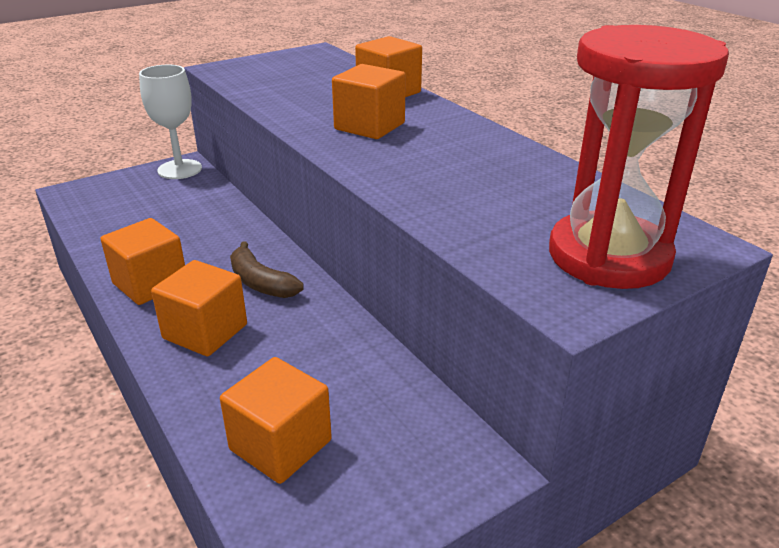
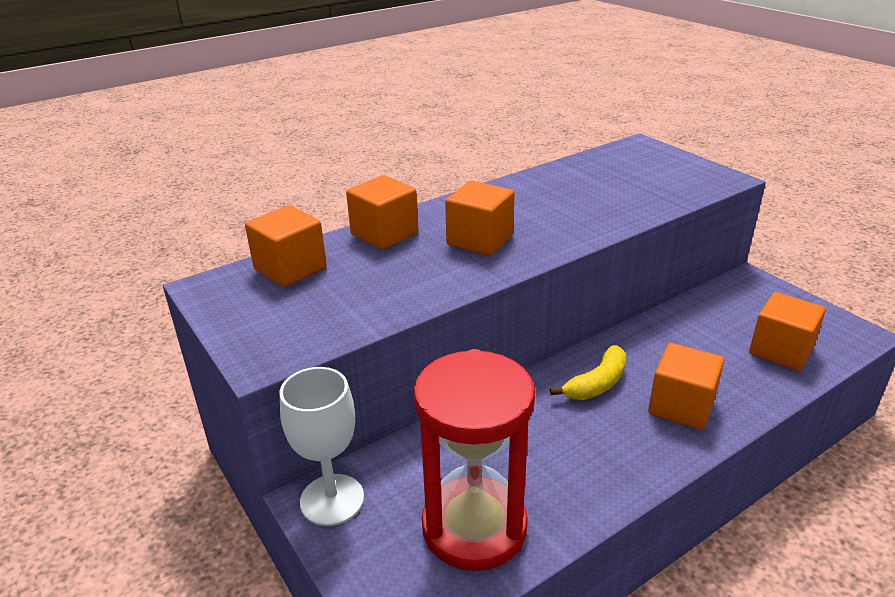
camera: 90 degrees left, 0 degrees up
orange cube [101,218,185,305] -> orange cube moved to [245,205,327,287]
brown banana [230,242,304,298] -> yellow banana [550,345,626,400]
red hourglass [549,25,729,289] -> red hourglass moved to [413,349,535,571]

